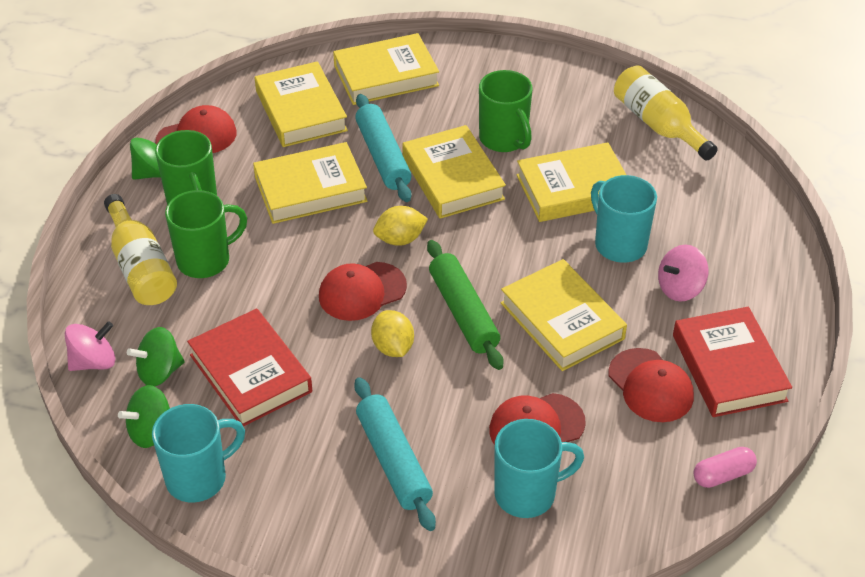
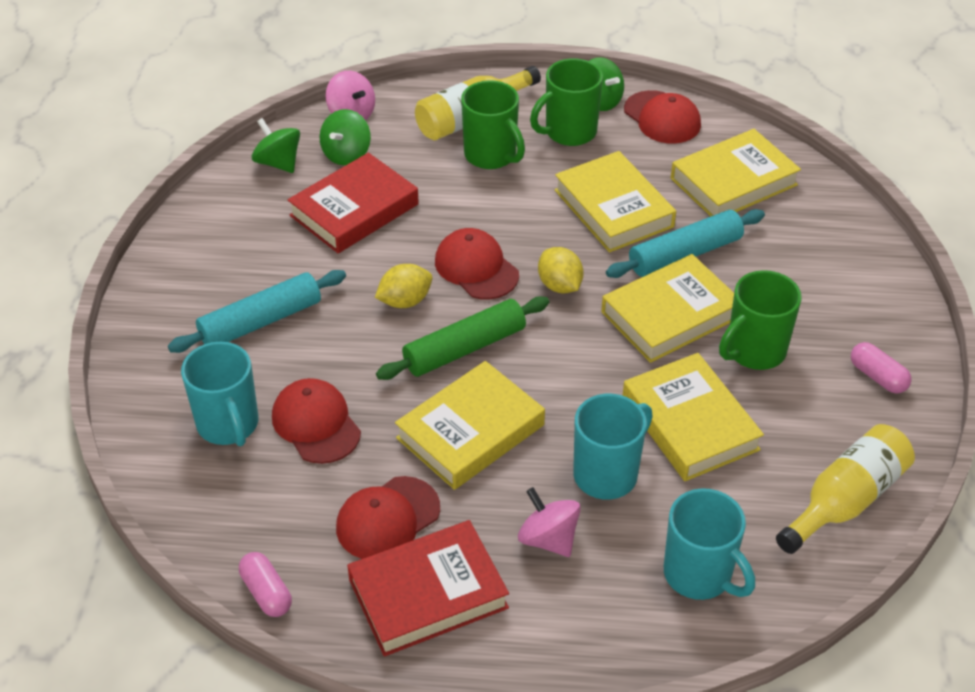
camera: 80 degrees right, 0 degrees up
green spinning top [127,327,185,386] -> green spinning top turned 120 degrees counterclockwise [320,109,371,165]
turquoise mug [152,404,245,502] -> turquoise mug moved to [664,488,755,600]
yellow book [333,33,439,105] -> none
none -> pink capsule [851,342,912,394]

